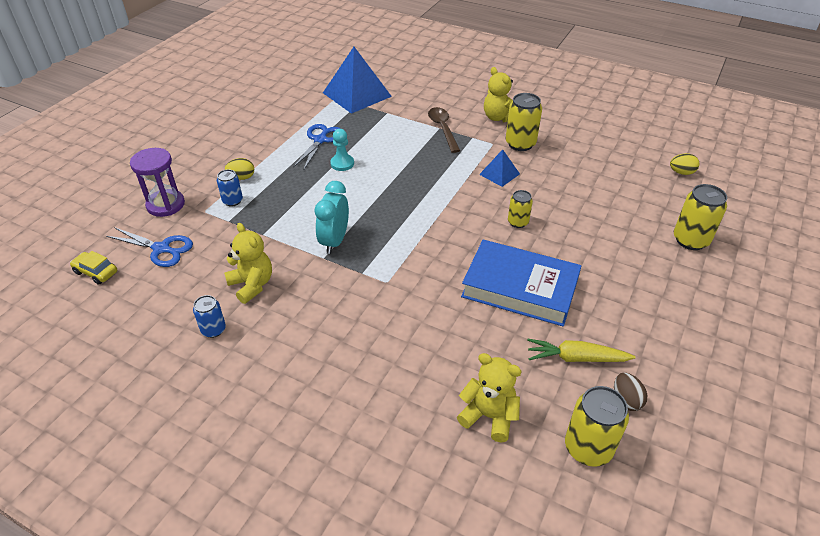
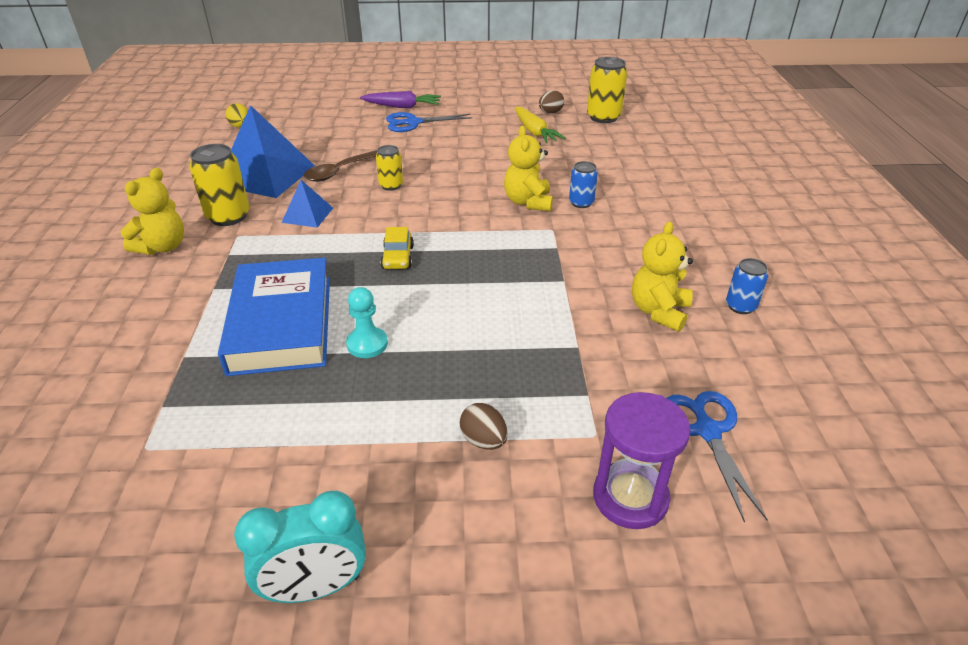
camera: 120 degrees left, 5 degrees down
yellow car [70,251,117,285] -> yellow car moved to [381,227,414,269]
blue can [217,169,243,206] -> blue can moved to [569,161,598,208]
yellow egg [225,158,254,180] -> brown egg [460,403,508,450]
blue scissors [293,124,341,169] -> blue scissors moved to [386,112,473,132]
turquoise clock [315,181,349,254] -> turquoise clock moved to [234,491,366,603]
blue pyramid [323,47,392,114] -> blue pyramid moved to [231,105,315,198]
brown spoon [428,107,460,153] -> brown spoon moved to [304,150,377,182]
yellow teddy bear [457,353,522,443] -> yellow teddy bear moved to [504,126,553,211]
blue book [461,240,581,327] -> blue book moved to [218,258,330,376]
yellow can [674,184,727,250] -> none
none -> purple carrot [360,91,441,108]

